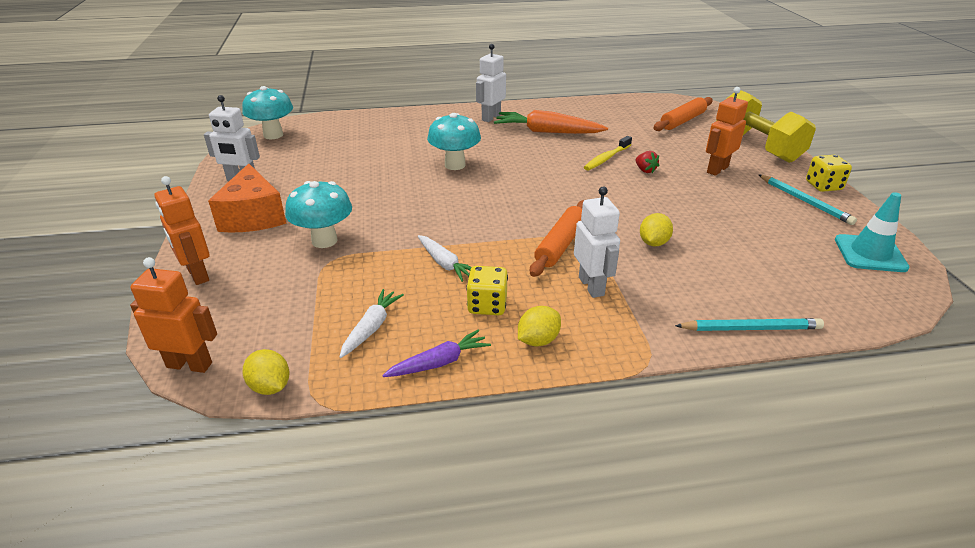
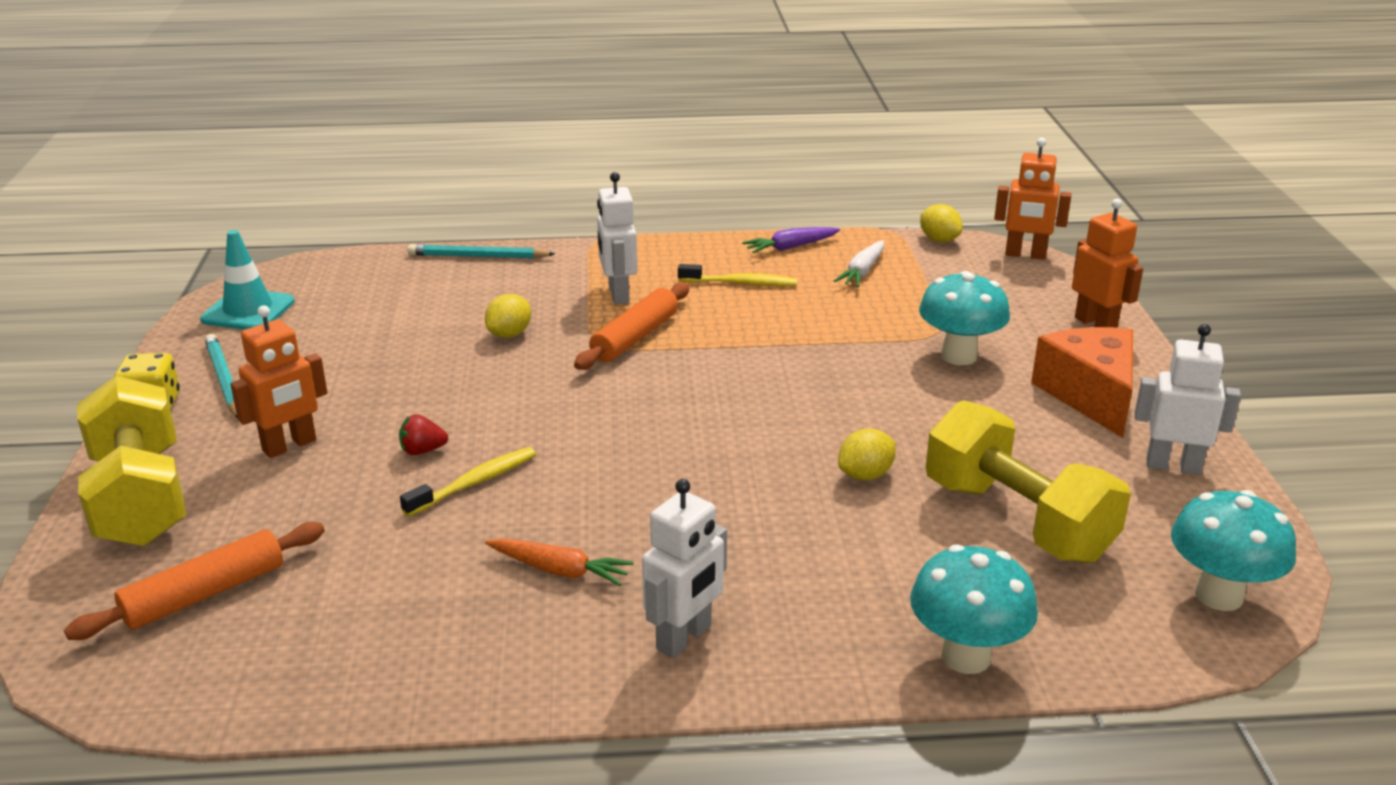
camera: 175 degrees left, 5 degrees down
white carrot [418,235,472,282] -> none
turquoise mushroom [427,113,481,170] -> turquoise mushroom moved to [910,545,1038,674]
yellow dice [466,266,508,315] -> yellow toothbrush [678,264,797,286]
orange carrot [494,110,608,134] -> orange carrot [485,538,634,586], size x0.58
yellow lemon [518,306,561,346] -> yellow lemon moved to [838,429,896,480]
red strawberry [635,151,659,173] -> red strawberry turned 75 degrees counterclockwise [399,414,448,455]
none -> yellow dumbbell [926,400,1131,563]

